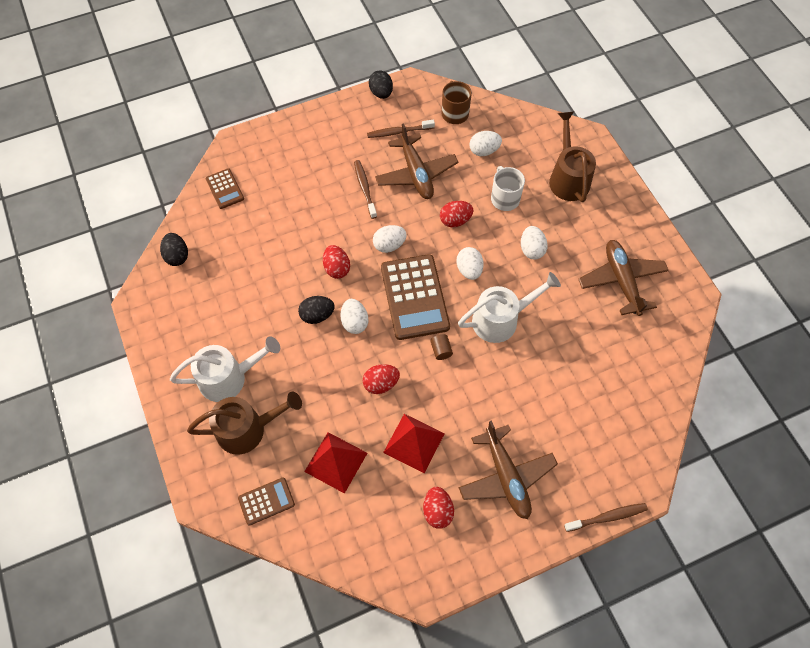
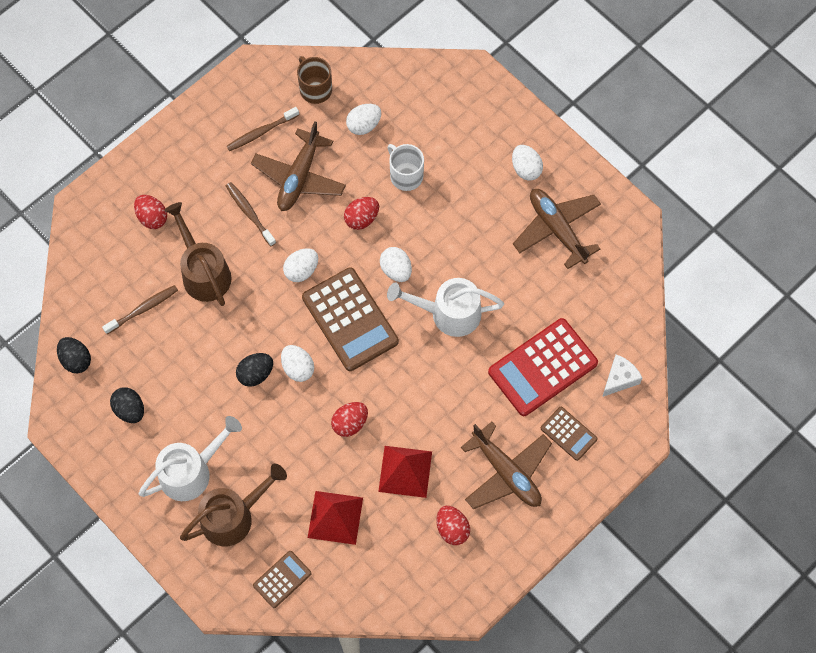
camera: 20 degrees left, 5 degrees up
brown calculator [206,168,244,209] -> brown calculator moved to [541,407,598,461]
red egg [323,245,350,279] -> red egg moved to [134,195,167,229]
black egg [369,70,393,99] -> black egg moved to [110,387,144,423]
brown plane [375,123,458,199] -> brown plane turned 60 degrees clockwise [251,121,346,211]
brown cylinder [431,334,453,360] -> none
white watering can [458,272,561,343] -> white watering can turned 135 degrees counterclockwise [387,278,504,337]
white egg [521,226,548,259] -> white egg moved to [512,145,543,181]
brown watering can [549,112,596,202] -> brown watering can moved to [165,202,232,306]
brown toothbrush [564,503,648,532] -> brown toothbrush moved to [102,285,178,334]
none -> red calculator [488,318,598,416]
none -> white cheese [602,354,642,397]

